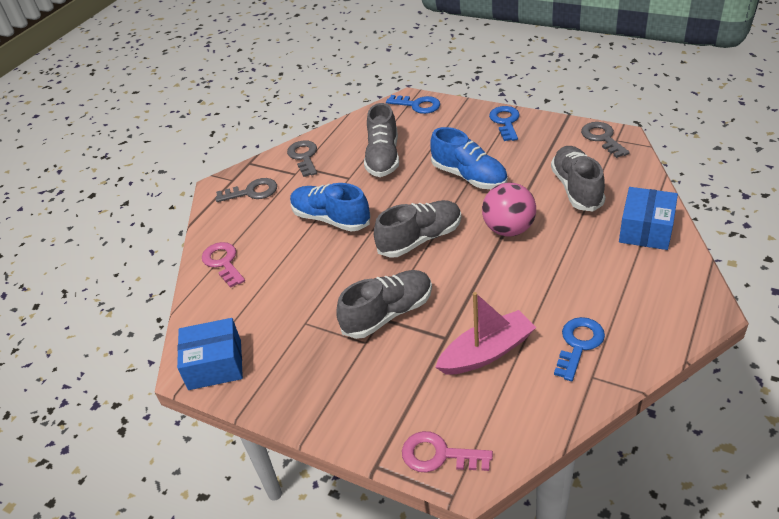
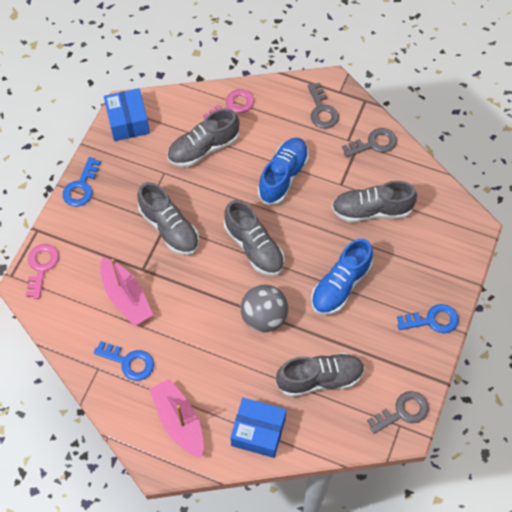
camera: 80 degrees right, 20 degrees up
blue key [386,95,440,114] -> blue key moved to [63,157,101,207]
pink ball [482,182,536,237] -> grey ball [241,284,288,332]
none -> pink boat [149,378,204,458]
none -> grey shoe [167,109,240,167]

